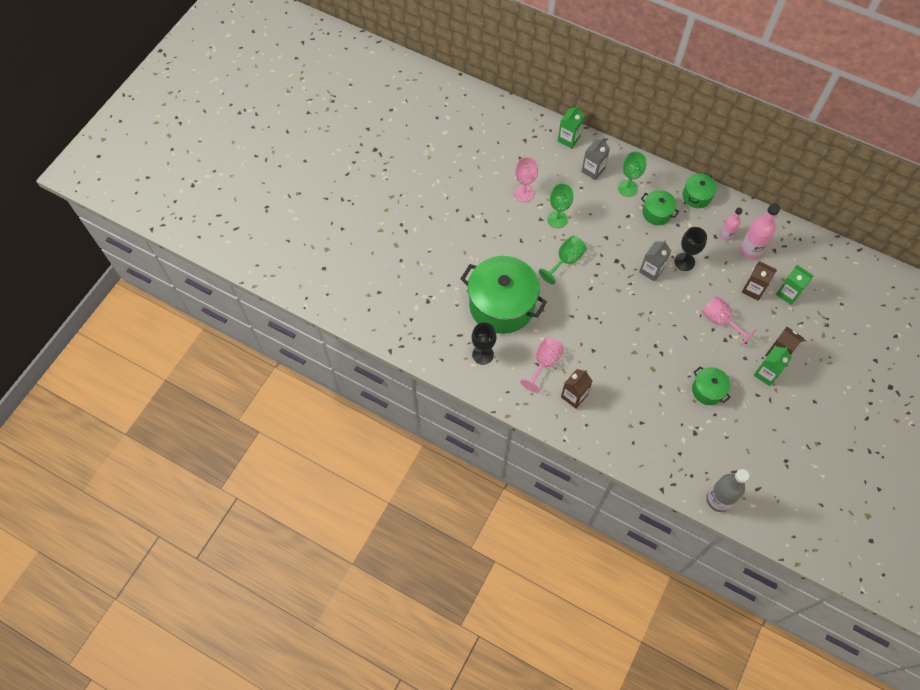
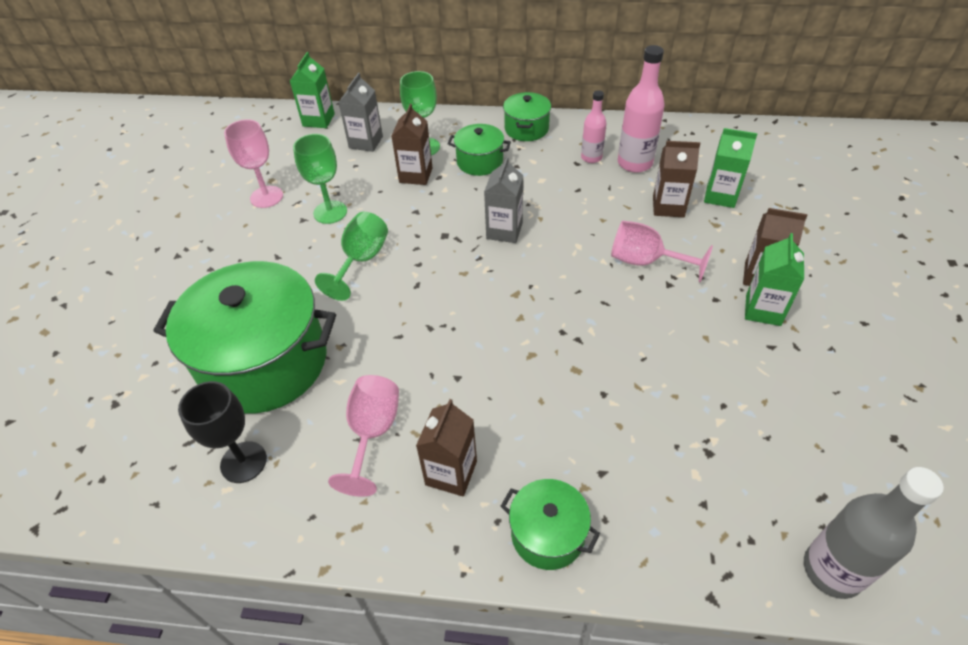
camera: 20 degrees left, 15 degrees down
black goblet [674,227,707,271] -> none
green pot [692,366,731,405] -> green pot moved to [501,479,600,570]
none -> brown carton [391,104,433,185]

